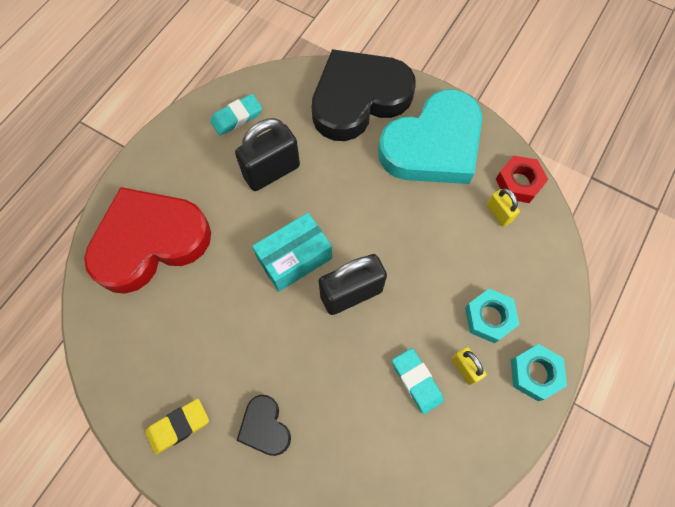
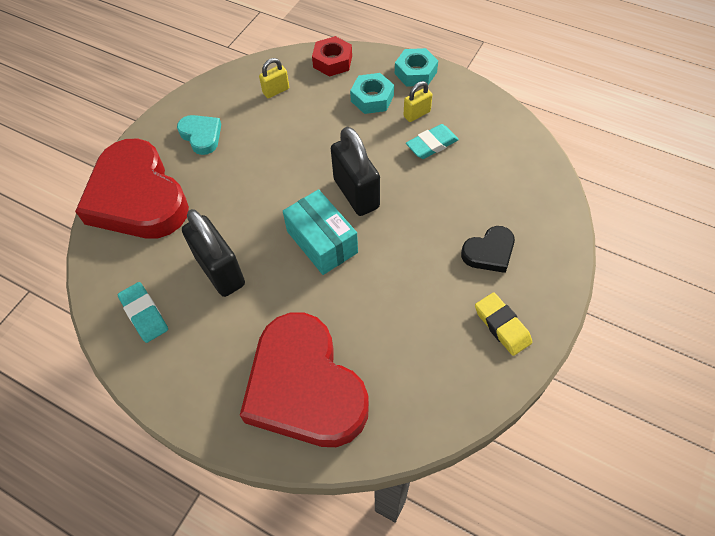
camera: 90 degrees left, 10 degrees down
black heart [312,49,416,141] -> red heart [75,138,189,239]
turquoise heart [378,89,482,184] -> turquoise heart [177,115,221,155], size x0.45
red nut [496,156,549,203] -> red nut moved to [312,36,352,77]

